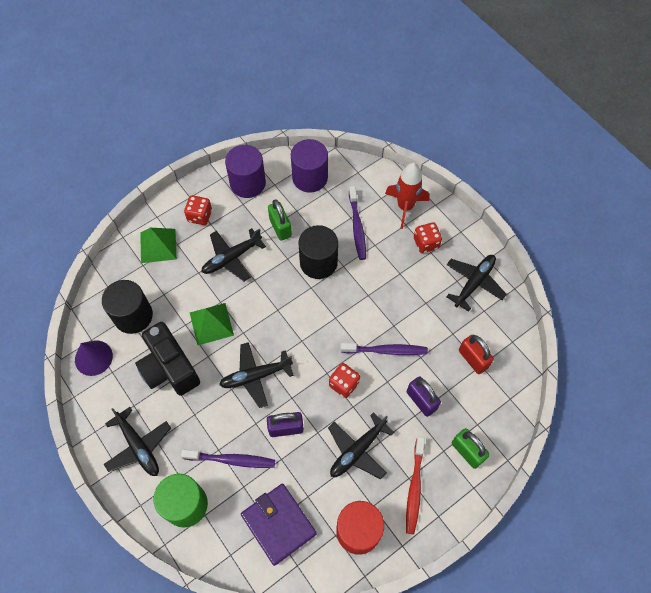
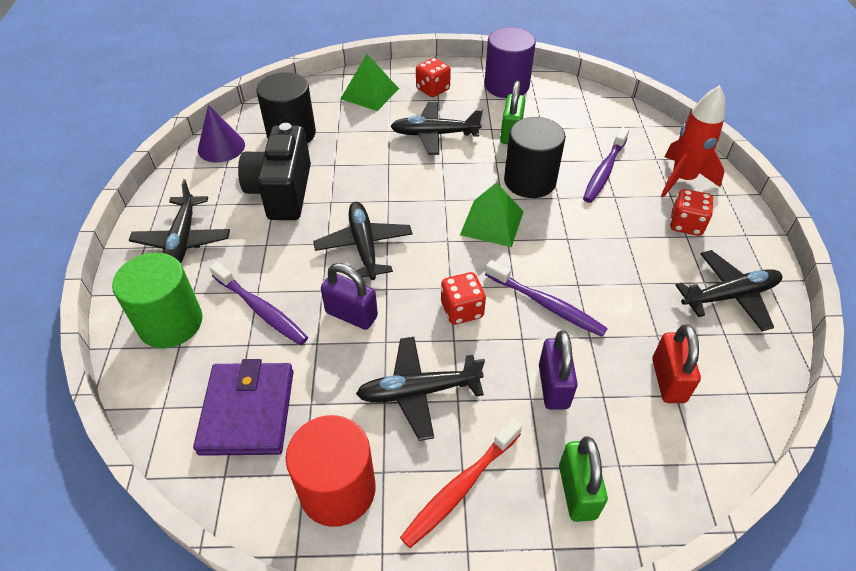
camera: 35 degrees right, 15 degrees down
green pyramid [190,303,234,346] -> green pyramid moved to [460,182,524,247]
black plane [219,342,294,408] -> black plane turned 60 degrees clockwise [313,202,412,280]
purple cylinder [291,139,328,193] -> none

